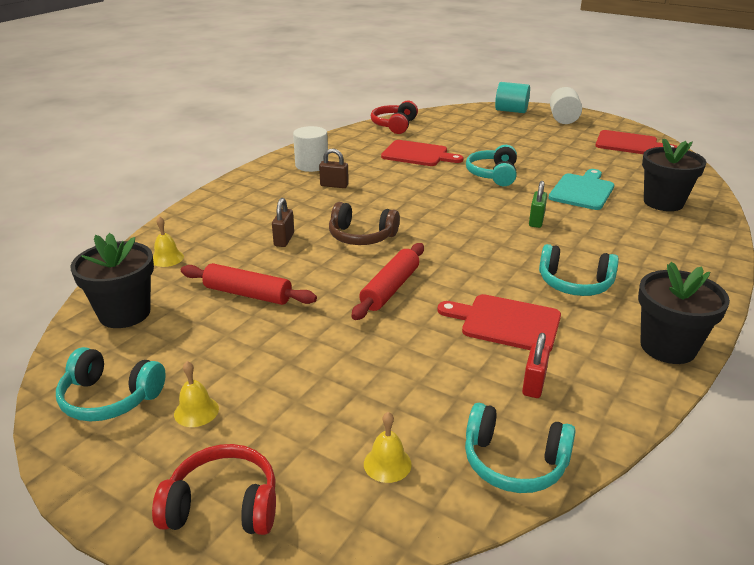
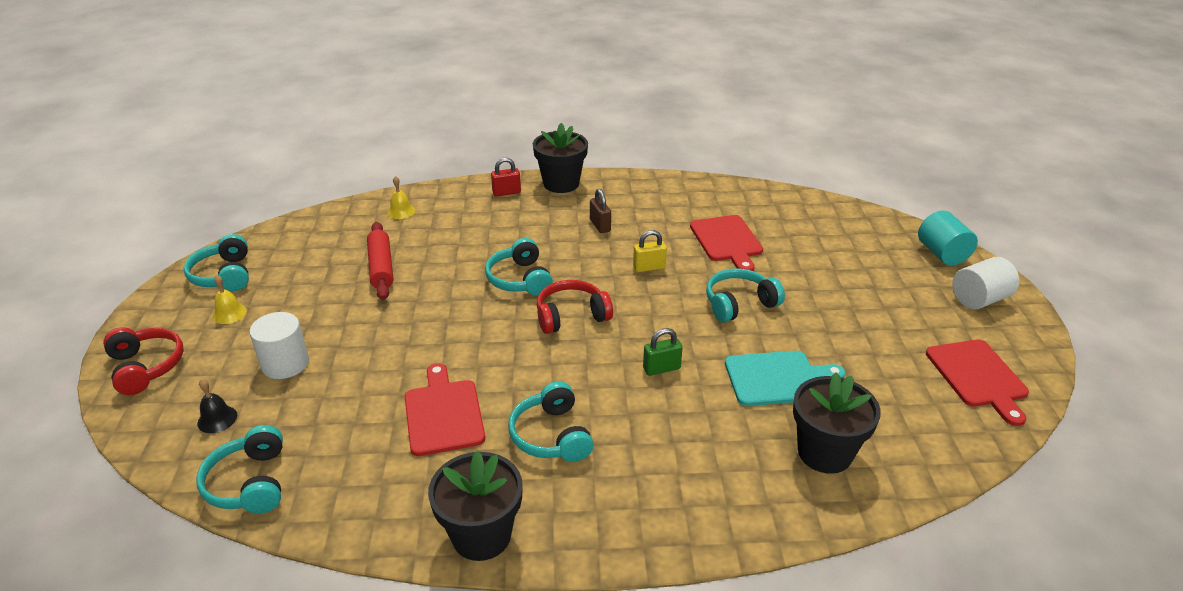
camera: 55 degrees right, 5 degrees up
black flower pot [70,233,154,328] -> black flower pot moved to [533,123,588,193]
brown padlock [272,198,294,247] -> none
white cylinder [293,126,328,172] -> white cylinder moved to [249,312,309,379]
brown headphones [329,202,400,245] -> turquoise headphones [485,238,553,296]
red rolling pin [351,243,424,320] -> none
yellow bell [364,412,412,483] -> black bell [197,379,237,433]
red headphones [371,100,418,134] -> red headphones moved to [537,280,613,334]
red padlock [522,333,550,398] -> red padlock moved to [491,158,521,197]
none -> yellow padlock [633,230,667,272]

